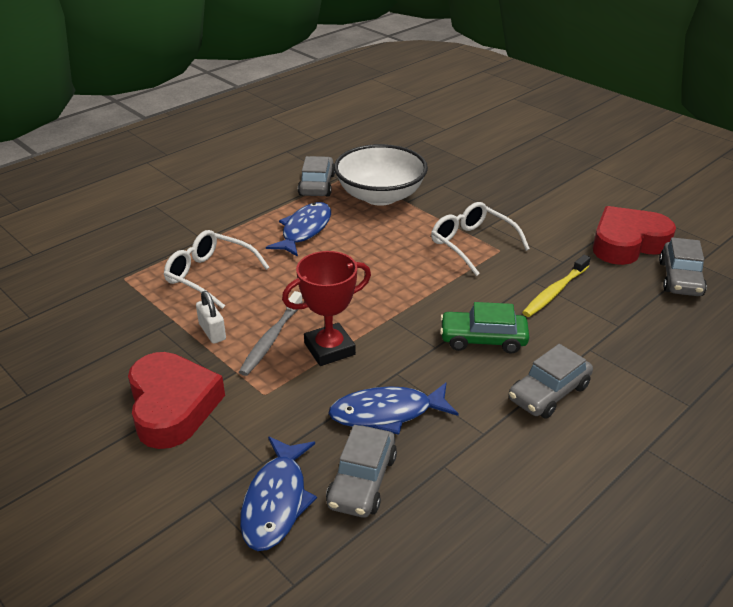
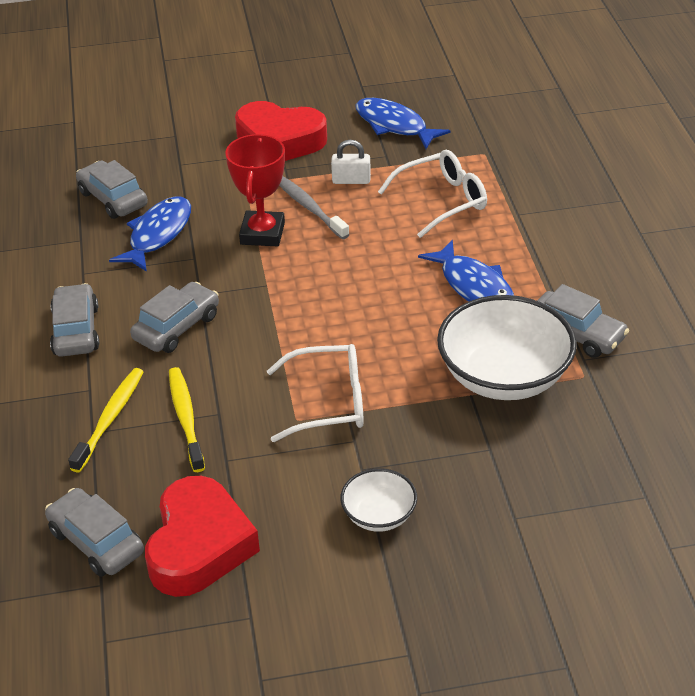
camera: 125 degrees right, 5 degrees up
blue fish [240,437,317,551] -> blue fish moved to [355,98,451,149]
green car [440,302,529,354] -> grey car [130,282,219,353]
none -> yellow toothbrush [68,368,144,473]
none -> white bowl [340,468,417,532]

